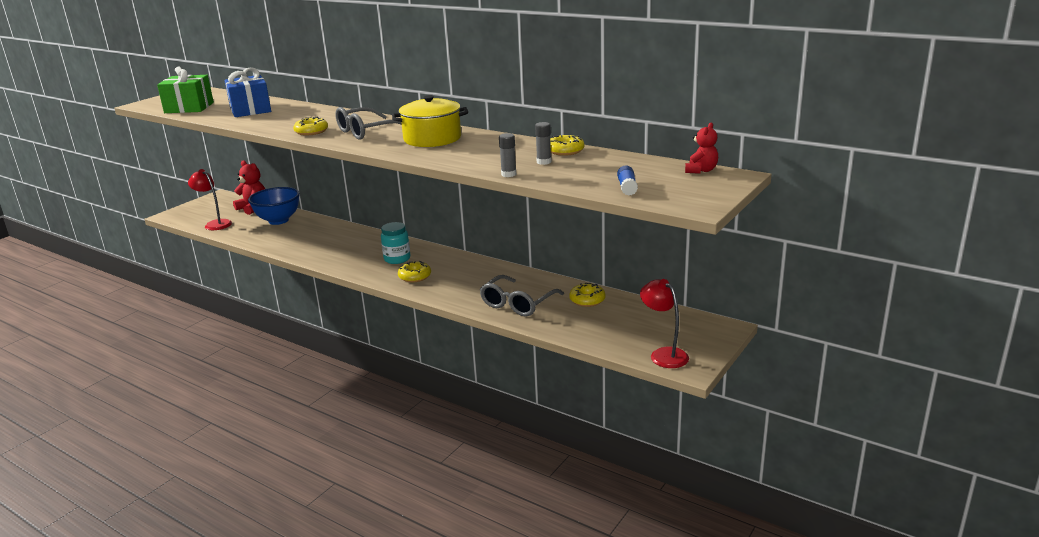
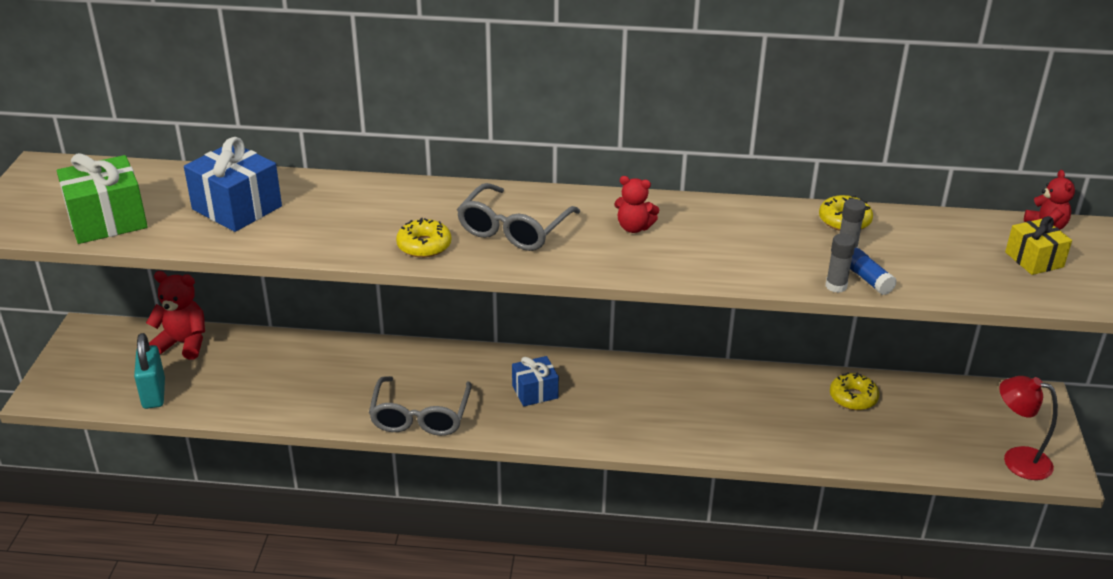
camera: 30 degrees left, 10 degrees up
red lamp [188,169,232,230] -> turquoise padlock [134,333,165,409]
blue bowl [248,187,300,225] -> none
turquoise jar [381,222,410,264] -> blue gift [512,356,559,407]
yellow pot [392,95,468,147] -> red teddy bear [614,176,659,233]
yellow donut [398,261,431,282] -> none
grey glasses [480,275,564,317] -> grey glasses moved to [369,376,472,436]
blue glue stick [617,165,638,196] -> blue glue stick moved to [850,248,897,295]
none -> yellow gift [1005,216,1072,275]

